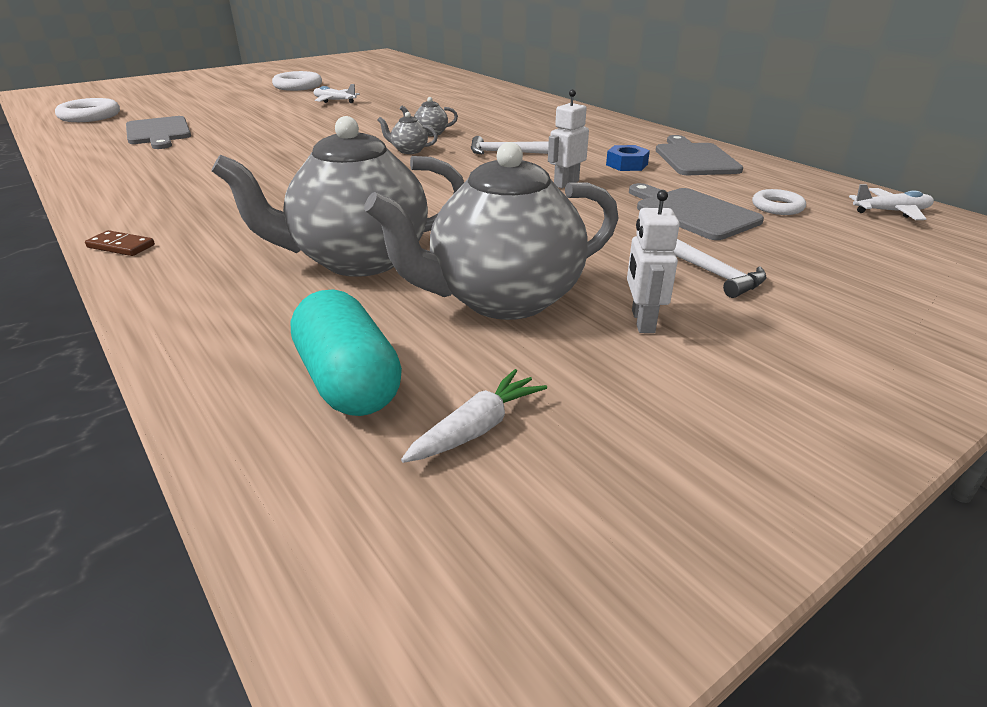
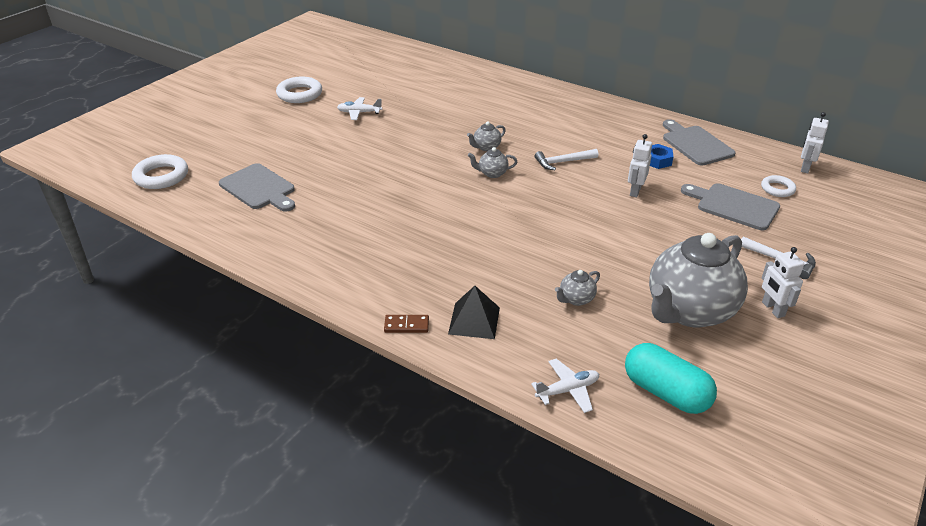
camera: 20 degrees left, 5 degrees up
grey teapot [212,116,464,277] -> grey teapot [555,270,600,306], size x0.40
white carrot [401,369,547,463] -> none
white plane [849,184,934,220] -> white plane moved to [531,359,599,413]
none -> black pyramid [448,286,500,339]
none -> white robot [801,112,829,173]

